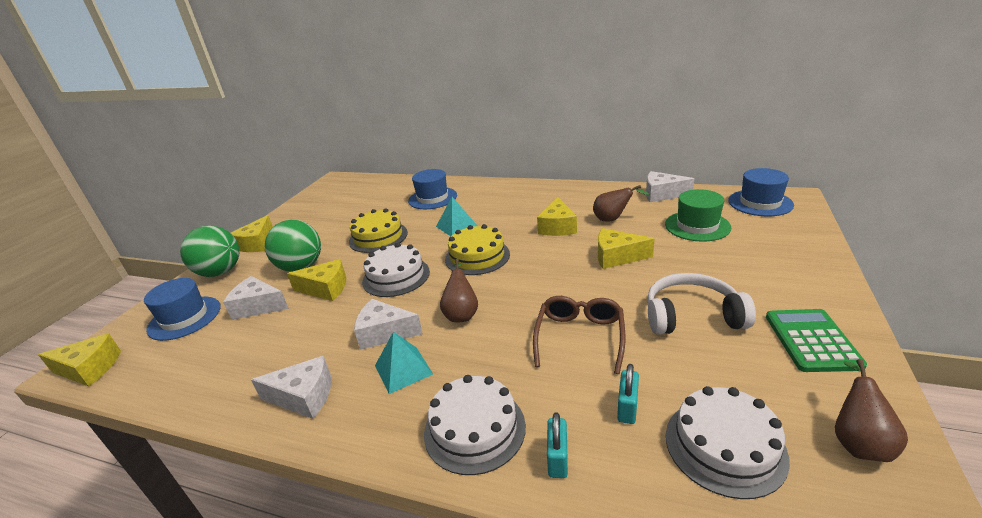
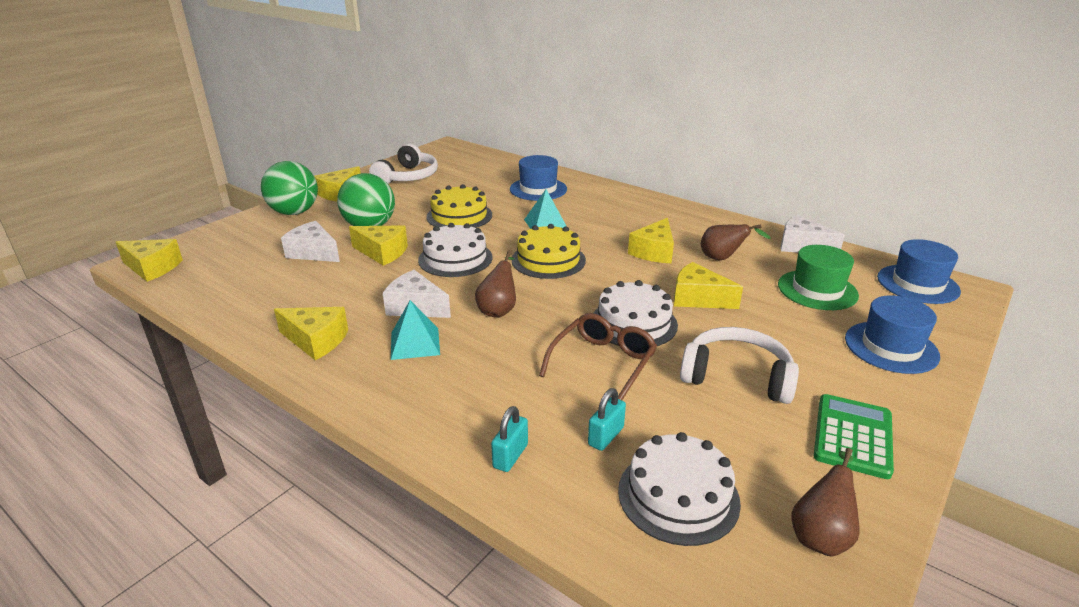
camera: 15 degrees right, 0 degrees up
blue hat [144,278,221,341] -> blue hat moved to [845,295,940,374]
white cheese [251,356,331,419] -> yellow cheese [274,307,348,360]
white cake [424,375,526,475] -> white cake moved to [594,280,678,346]
none -> white headphones [369,144,438,184]

